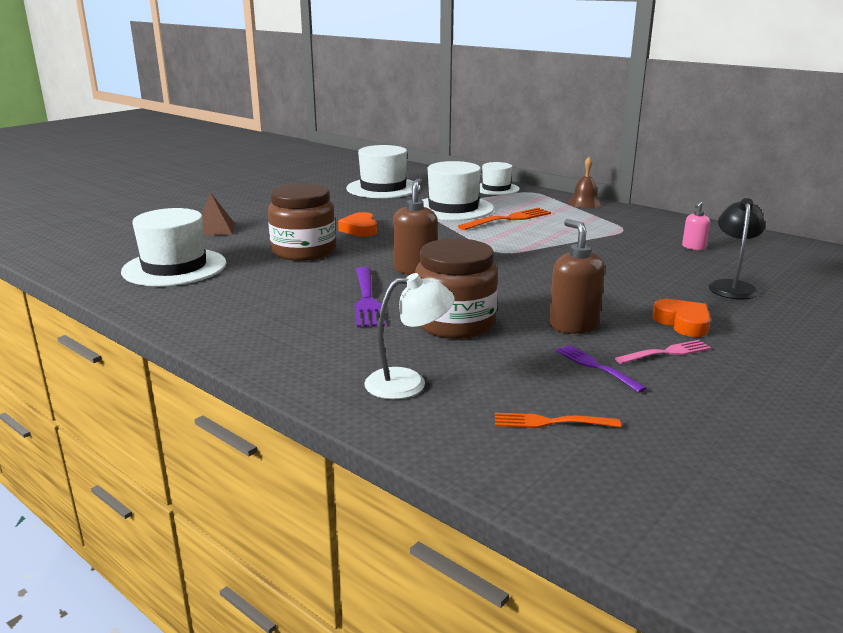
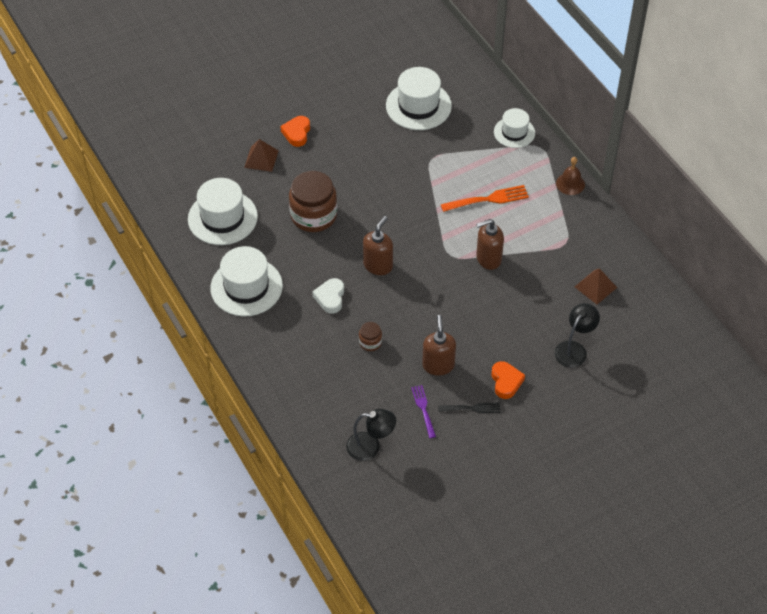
camera: 20 degrees right, 30 degrees up
orange heart [338,212,377,237] -> orange heart moved to [280,116,310,147]
purple fork [355,267,385,328] -> white heart [312,278,344,314]
white lamp [364,273,454,399] -> none
brown jar [415,238,498,339] -> brown jar [359,322,382,351], size x0.46
white hat [422,161,494,221] -> white hat moved to [210,246,283,317]
orange fork [495,413,621,428] -> black lamp [346,409,396,461]
pink fork [615,340,711,364] -> black fork [438,402,501,413]
pink soap dispenser [682,201,710,250] -> brown pyramid [575,268,617,304]
none -> brown soap dispenser [476,219,504,270]

